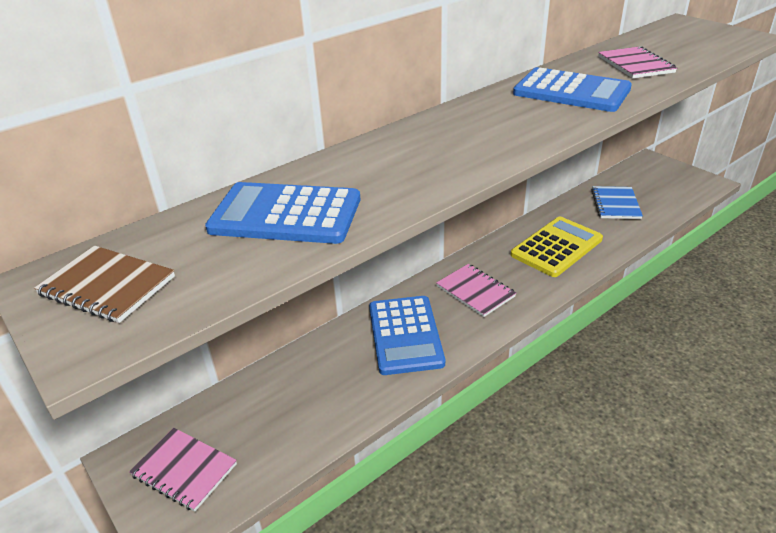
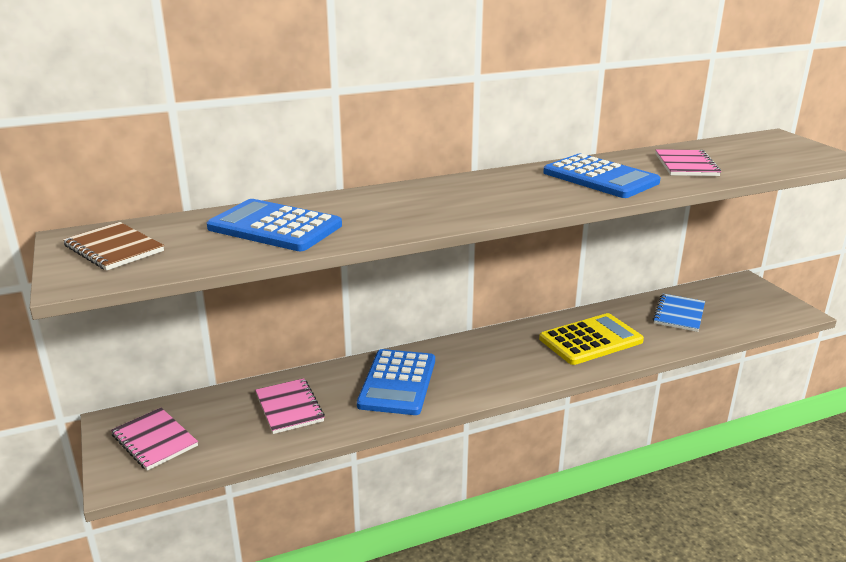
camera: 15 degrees right, 10 degrees down
pink notebook [436,264,516,317] -> pink notebook moved to [255,378,325,434]

